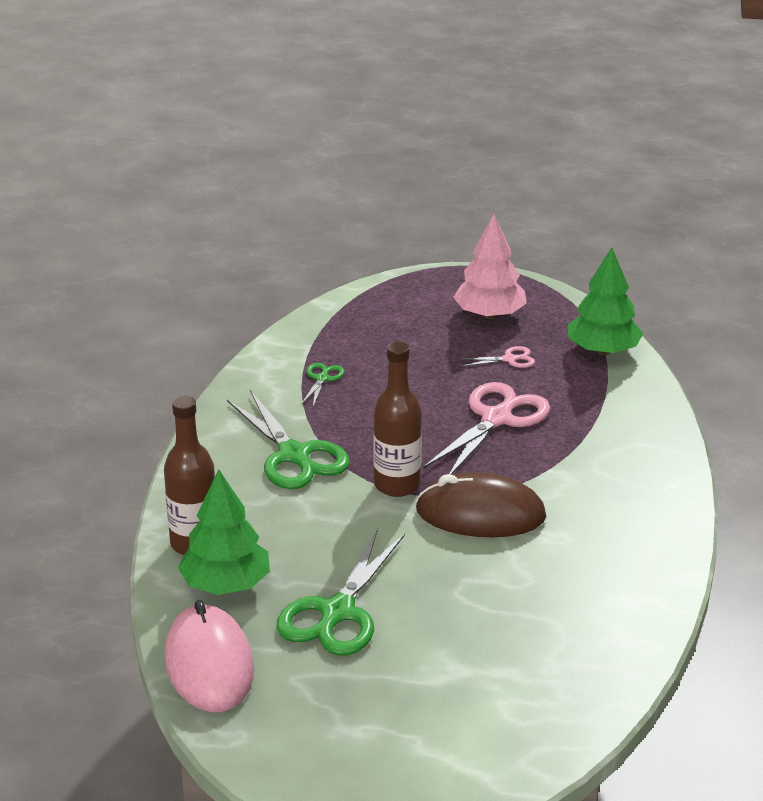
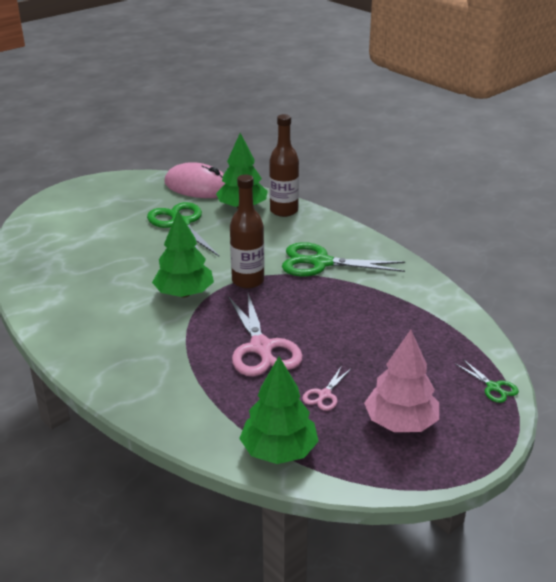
camera: 130 degrees right, 0 degrees up
green scissors [301,363,345,407] -> green scissors moved to [455,359,519,403]
brown mouse [416,472,546,537] -> green tree [152,211,214,297]

